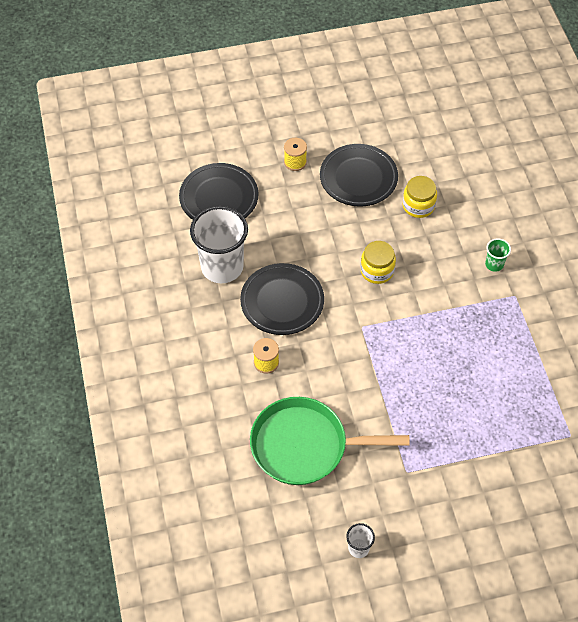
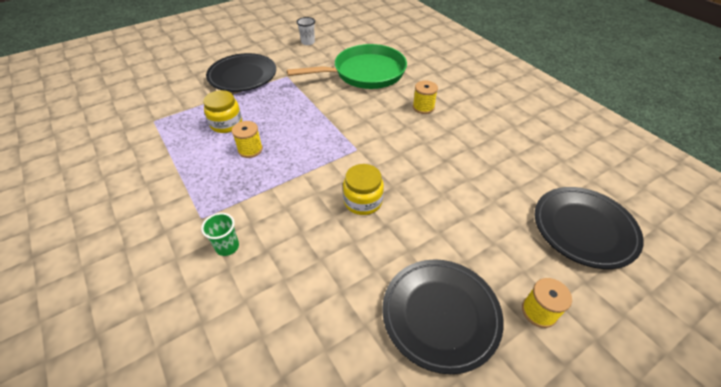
camera: 160 degrees right, 10 degrees down
white cup [190,206,248,283] -> none
black plate [240,263,324,335] -> black plate moved to [206,53,276,92]
yellow jar [403,176,437,218] -> yellow jar moved to [203,90,242,133]
none -> yellow spool [232,121,263,158]

